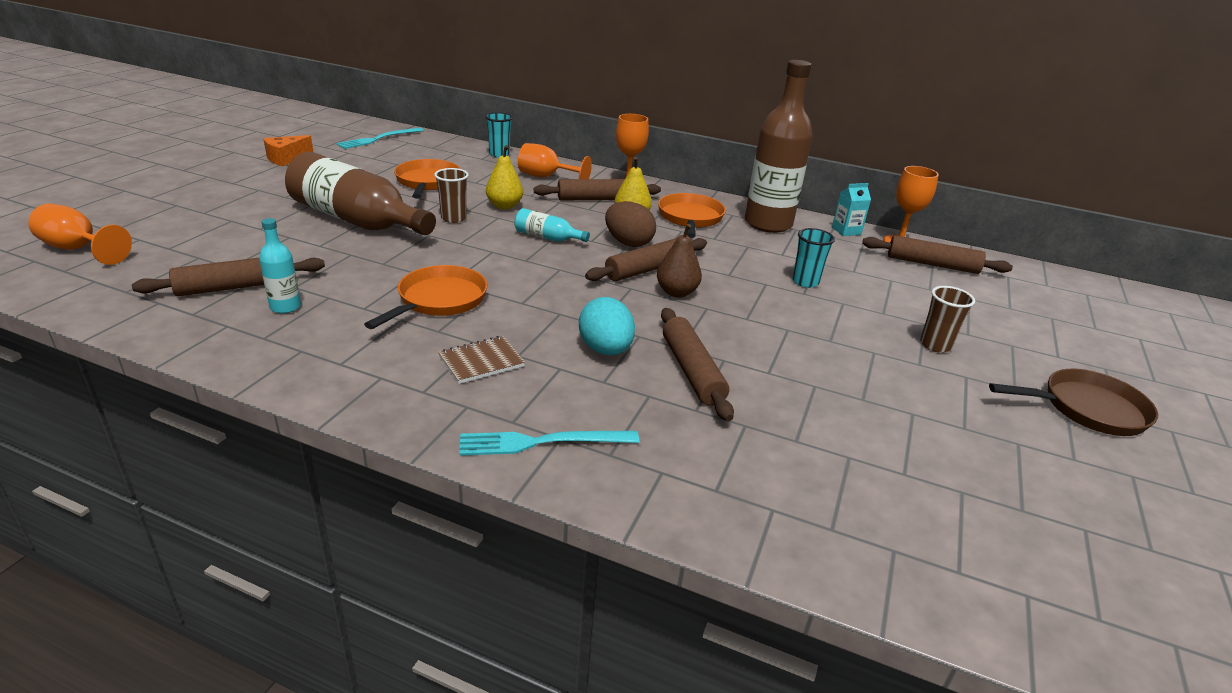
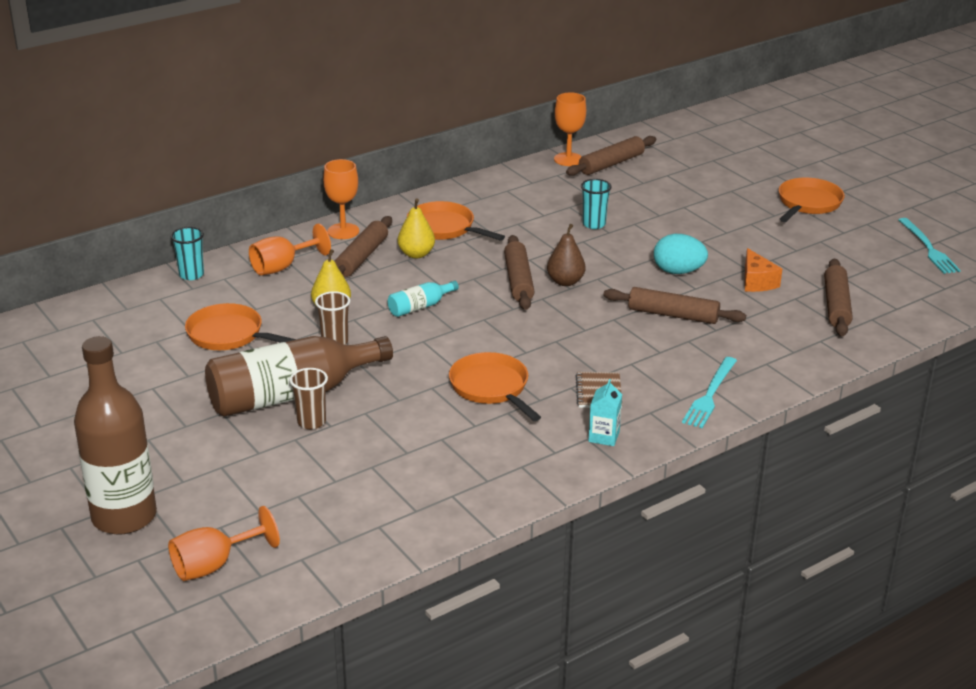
camera: 55 degrees left, 0 degrees up
brown rolling pin [132,258,325,296] -> brown rolling pin moved to [824,258,853,336]
turquoise bottle [259,218,301,314] -> none
orange cheese [263,135,313,166] -> orange cheese moved to [745,248,782,292]
turquoise fork [336,128,424,149] -> turquoise fork moved to [899,218,961,274]
turquoise egg [579,297,635,355] -> turquoise egg moved to [654,234,708,274]
brown egg [605,201,656,247] -> none
brown bottle [745,60,812,233] -> brown bottle moved to [74,336,157,535]
turquoise carton [832,183,871,236] -> turquoise carton moved to [588,379,622,446]
brown cup [920,286,975,353] -> brown cup moved to [290,368,328,429]
brown pan [989,369,1158,436] -> orange pan [779,178,845,222]

